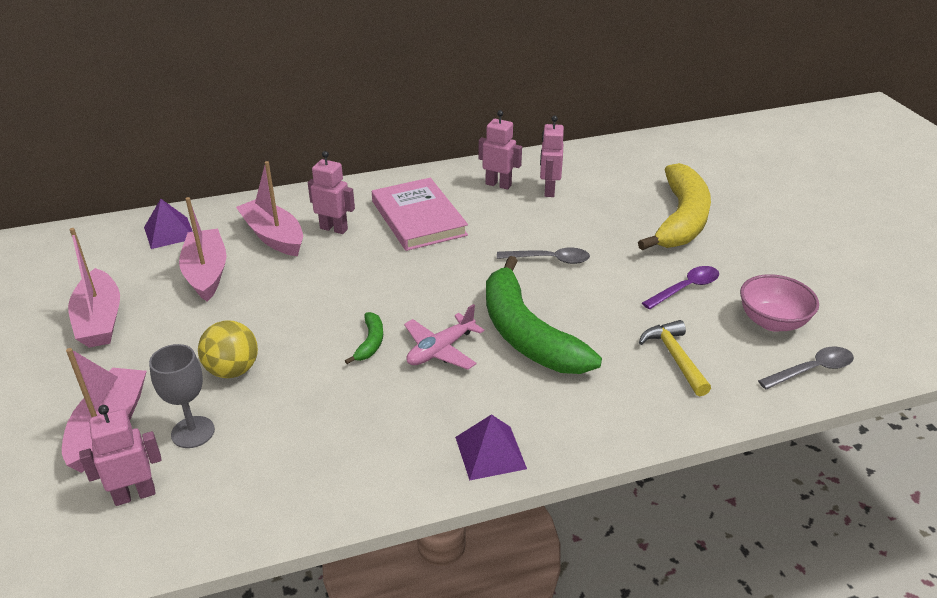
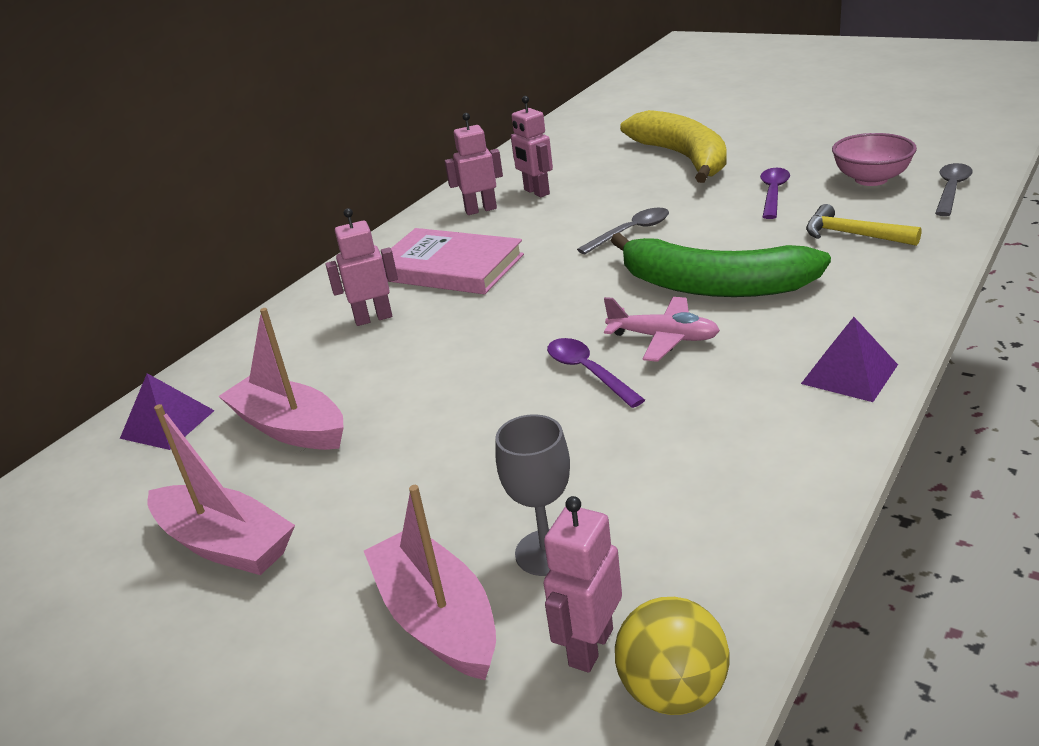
camera: 35 degrees left, 5 degrees down
yellow ball [198,321,258,378] -> yellow ball moved to [615,597,730,715]
pink boat [236,161,303,256] -> none
green banana [345,312,383,364] -> purple spoon [547,338,645,408]
pink plane [404,304,484,370] -> pink plane turned 75 degrees counterclockwise [604,297,720,362]

